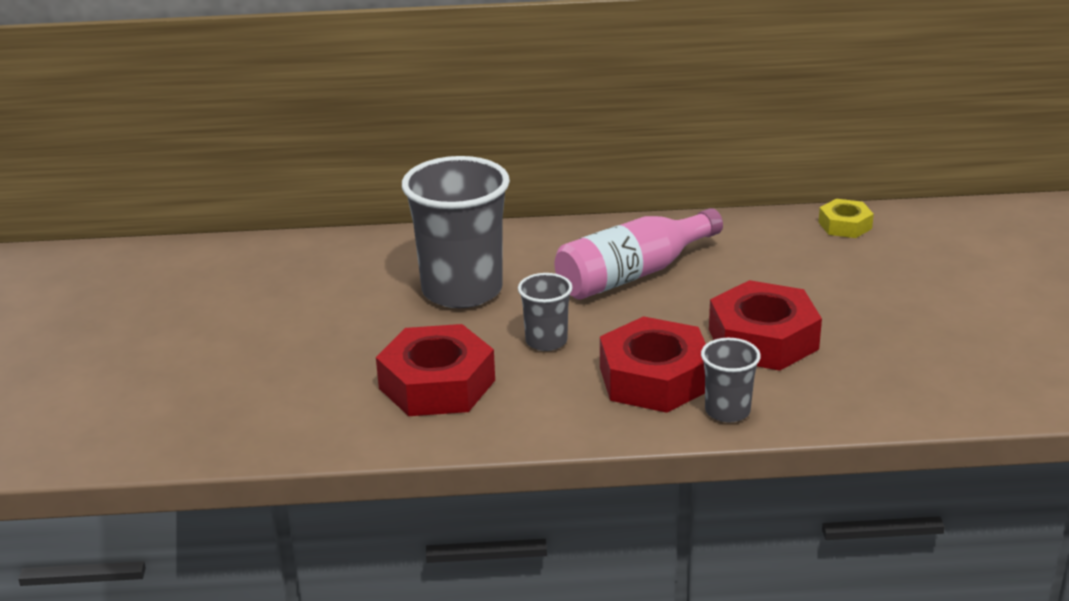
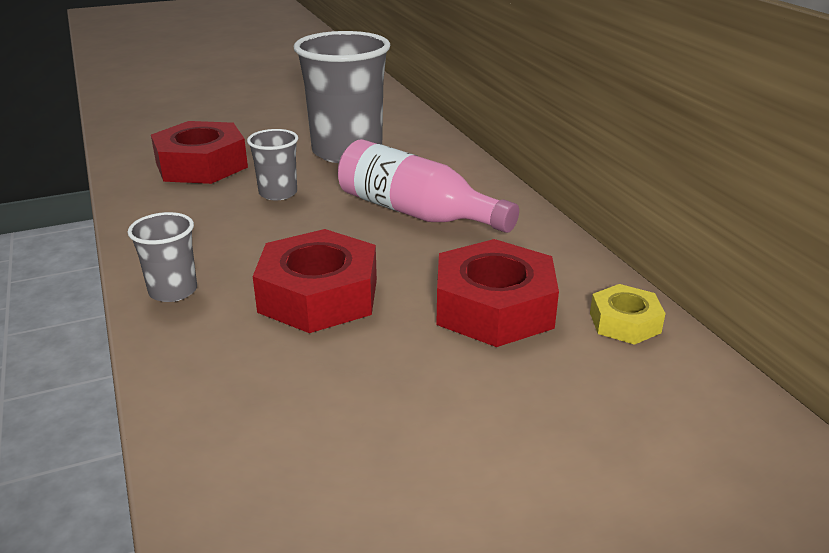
camera: 70 degrees right, 0 degrees up
red nut [600,316,706,413] -> red nut moved to [436,239,559,347]

